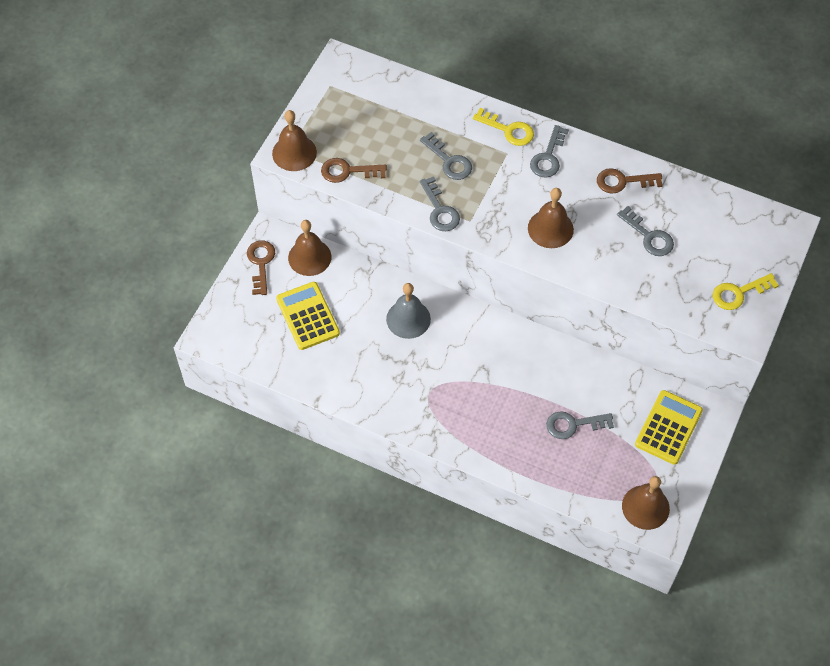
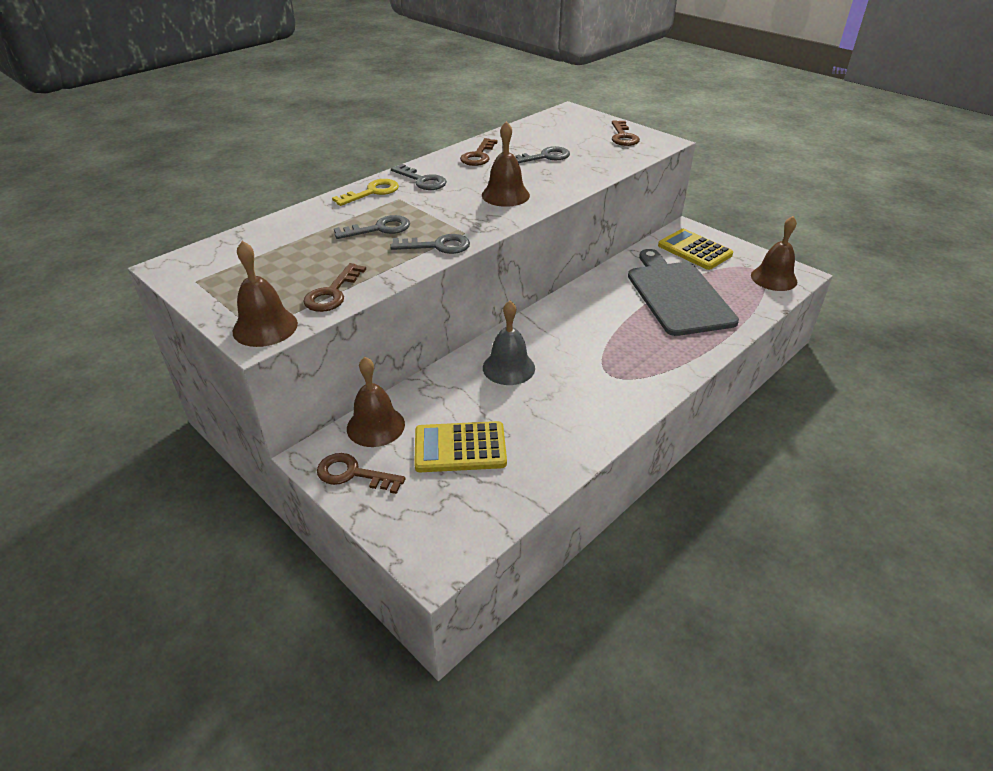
camera: 70 degrees left, 20 degrees down
grey key [546,411,614,439] -> grey cutting board [628,249,739,336]
yellow key [713,273,779,310] -> brown key [612,120,640,146]

